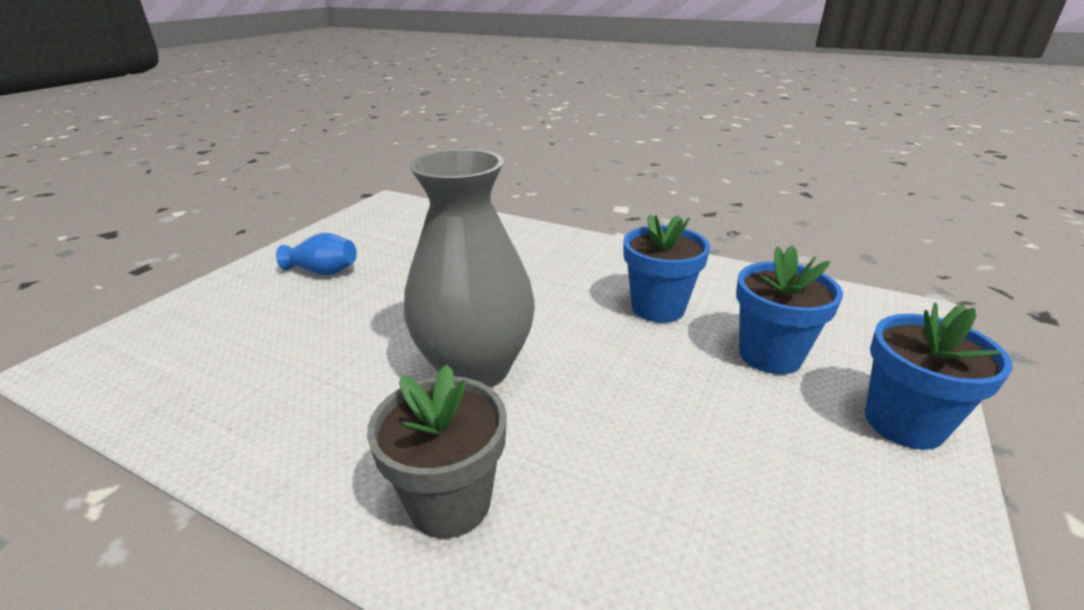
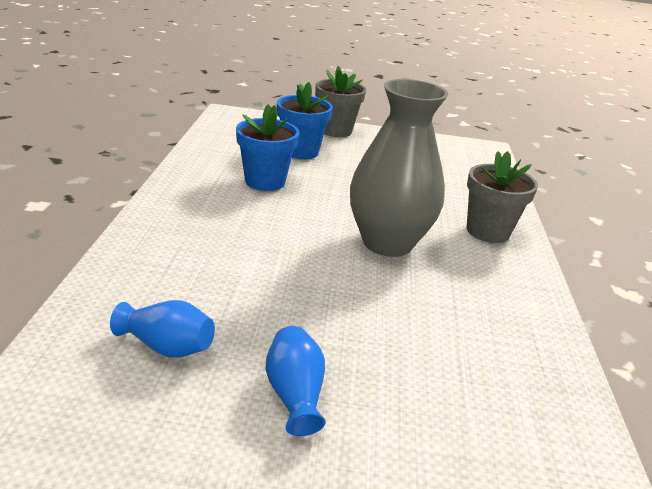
camera: 115 degrees left, 0 degrees up
blue flower pot [865,302,1013,450] -> grey flower pot [315,66,366,137]
none -> blue vase [110,300,215,357]

